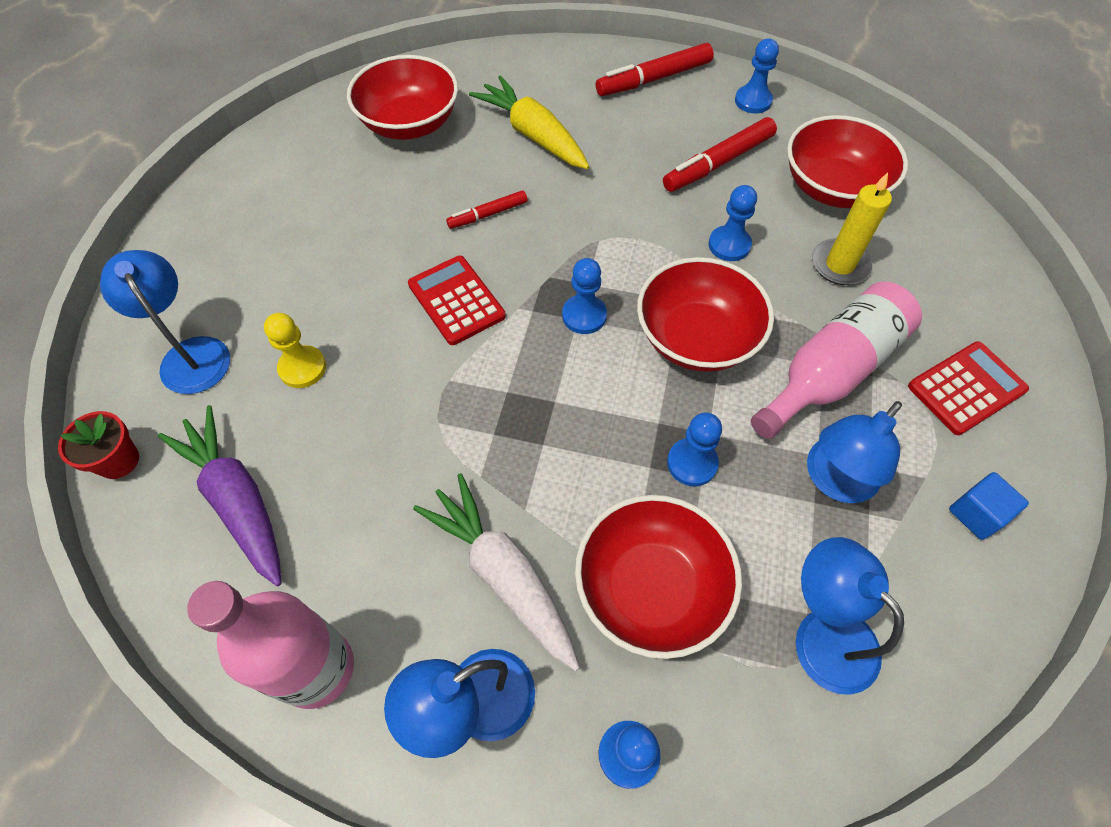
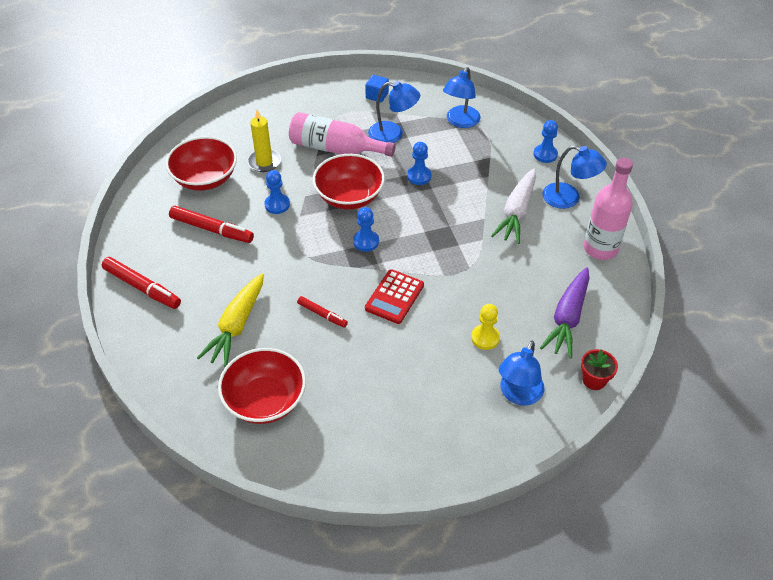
camera: 120 degrees left, 10 degrees down
red bowl [575,495,742,659] -> none
blue pawn [735,38,779,114] -> none
red calculator [908,341,1029,435] -> none

